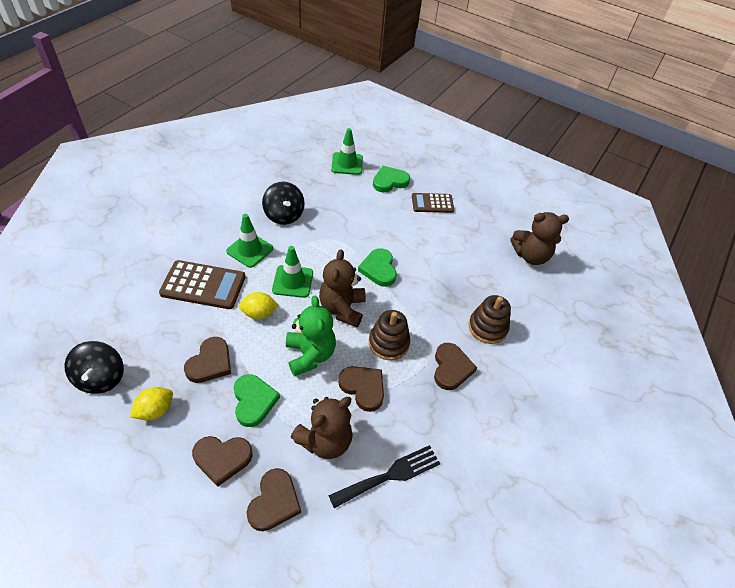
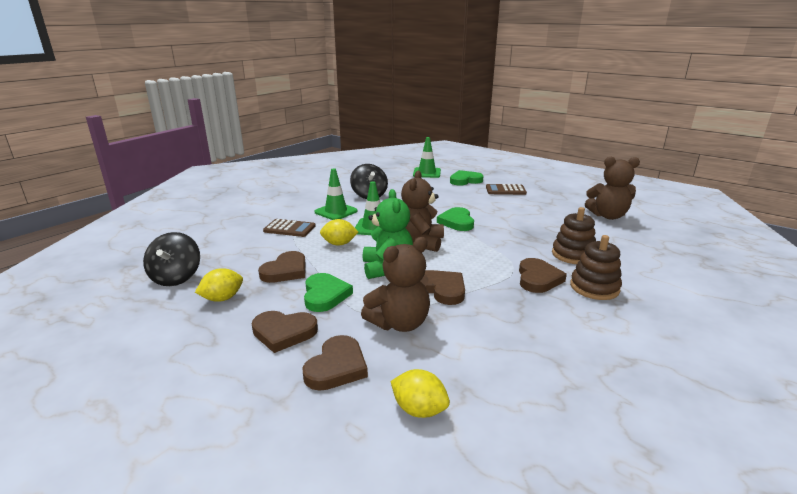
camera: 10 degrees right, 25 degrees down
brown calculator [159,260,246,309] -> brown calculator [263,219,316,237], size x0.64
black fork [328,445,440,508] -> none
brown stacking toy [369,310,410,360] -> brown stacking toy moved to [570,235,622,300]
none -> yellow lemon [390,369,450,418]

